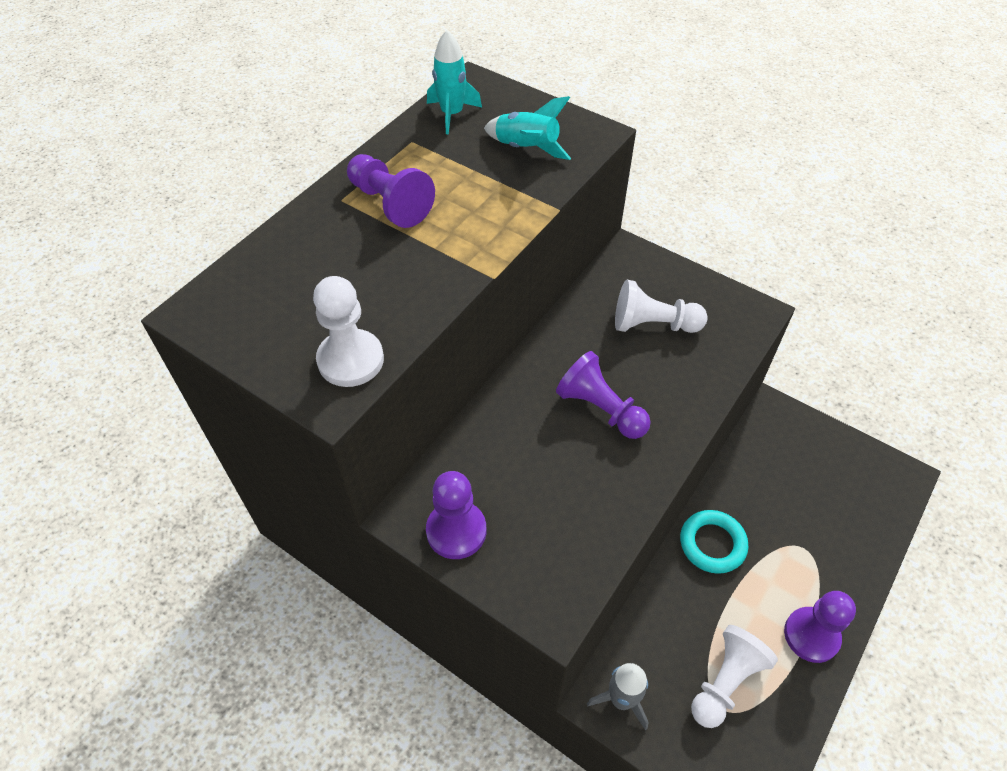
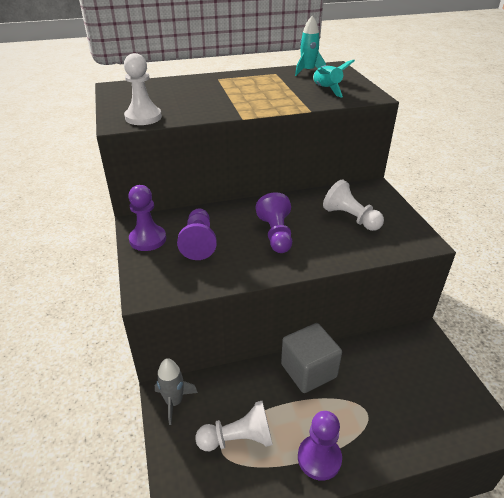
camera: 40 degrees right, 15 degrees down
purple pawn [347,154,435,228] -> purple pawn moved to [177,208,217,260]
turquoise ring [680,510,748,574] -> grey cube [281,323,342,393]

